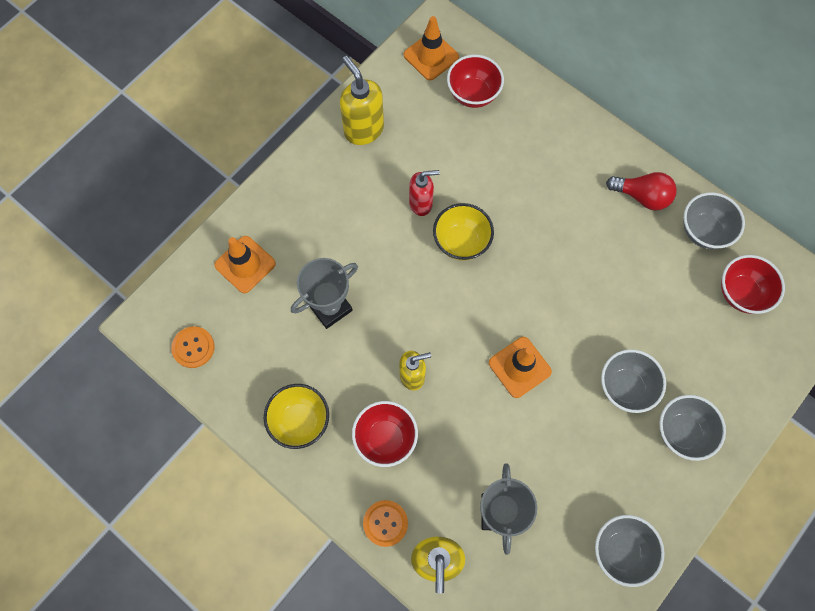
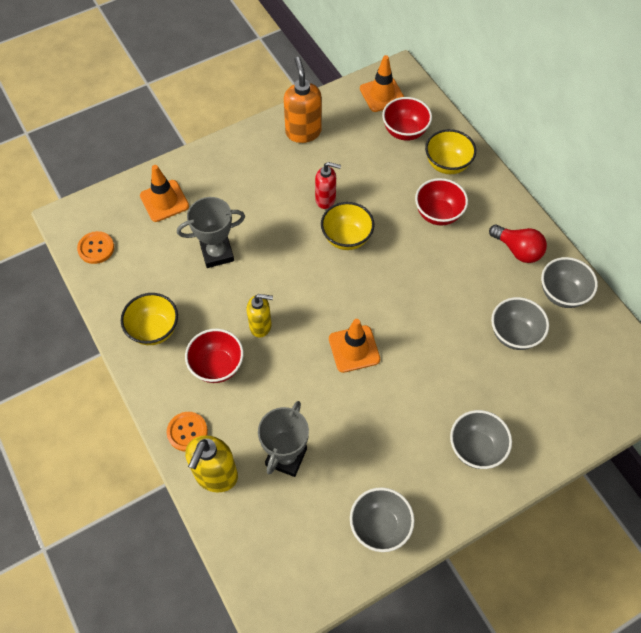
camera: 20 degrees right, 10 degrees down
yellow soap dispenser [340,56,384,145] -> orange soap dispenser [284,57,322,143]
grey bowl [601,349,666,413] -> grey bowl moved to [491,297,549,350]
red bowl [721,255,785,314] -> red bowl moved to [415,178,468,226]
none -> yellow bowl [425,129,476,174]

